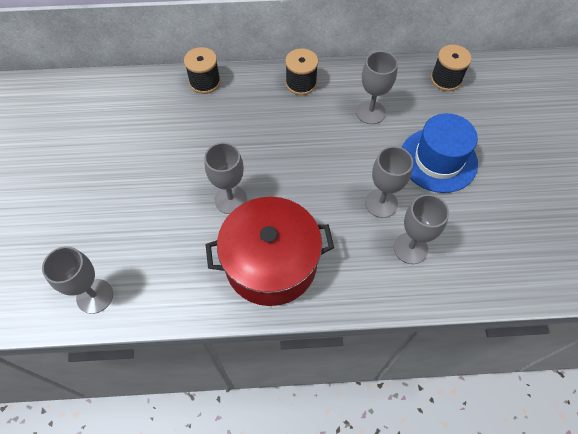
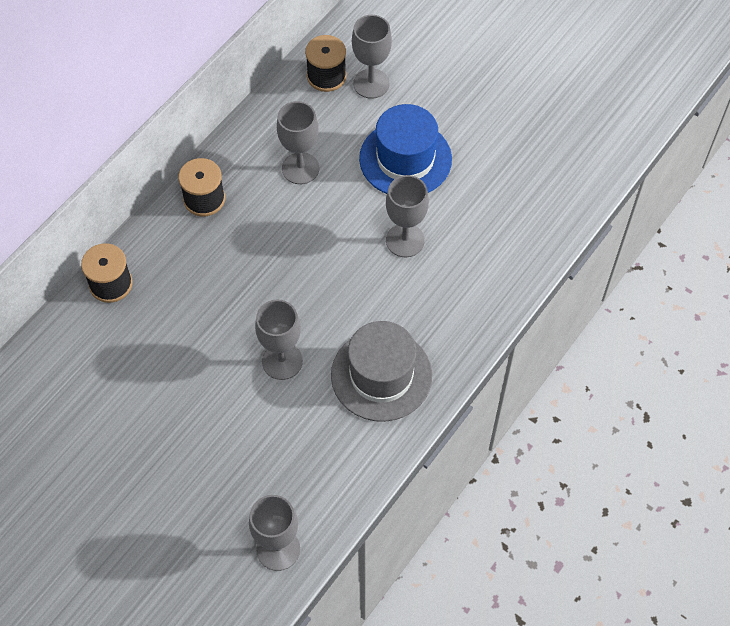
camera: 50 degrees left, 0 degrees up
red pot [205,197,334,306] -> grey hat [331,321,432,422]
grey goblet [394,194,449,264] -> grey goblet moved to [352,15,392,99]

